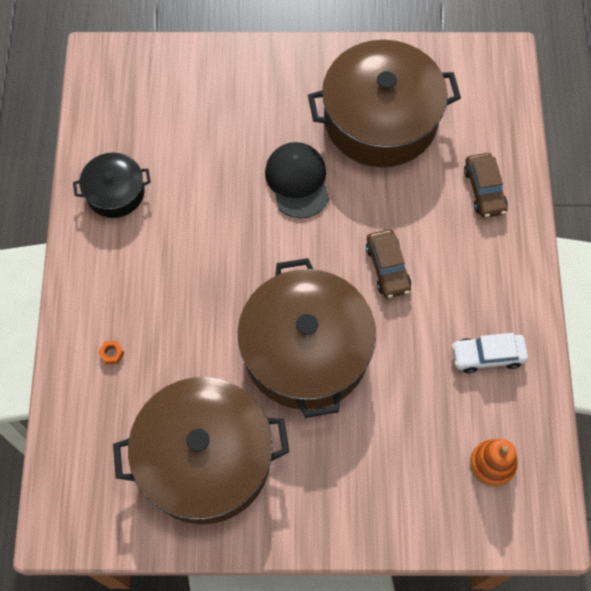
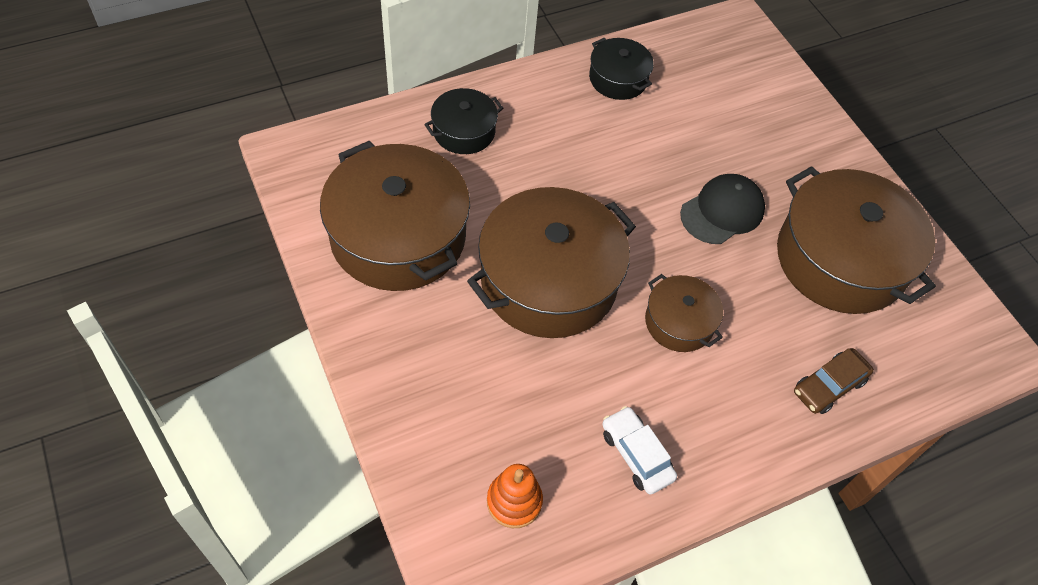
camera: 60 degrees right, 10 degrees down
orange nut [98,341,124,364] -> black pot [424,88,503,154]
brown car [366,229,411,298] -> brown pot [645,274,723,352]

